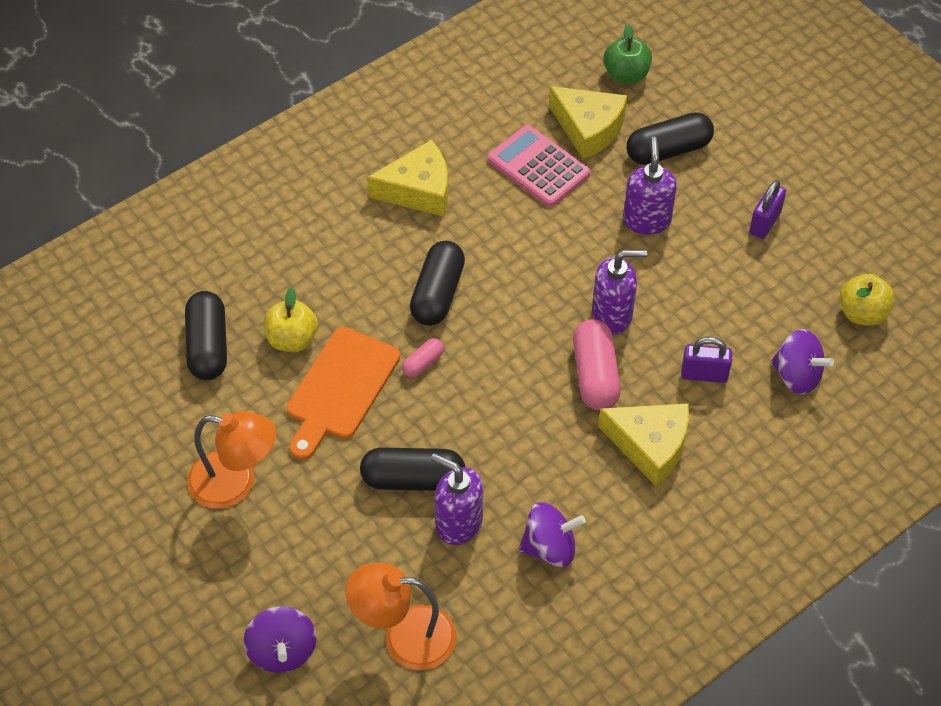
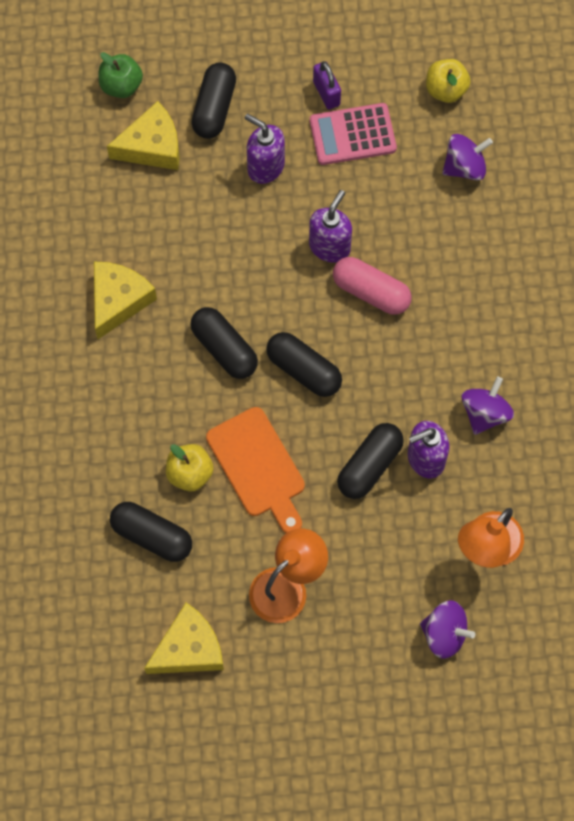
camera: 55 degrees left, 15 degrees up
pink capsule [402,338,444,377] -> none
pink calculator [487,125,590,207] -> pink calculator moved to [310,103,397,165]
yellow cheese [598,403,689,486] -> yellow cheese moved to [144,603,224,674]
purple padlock [681,337,732,383] -> none
none -> black capsule [266,332,342,397]

